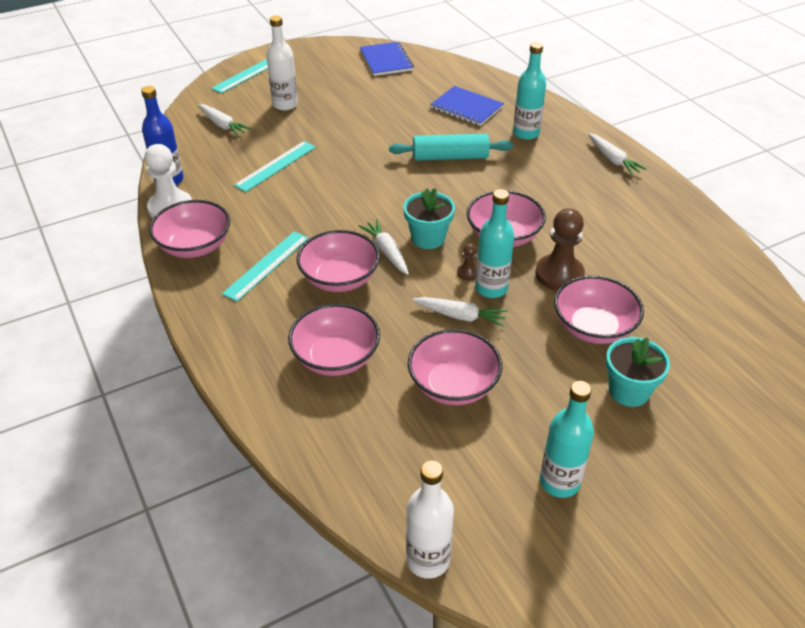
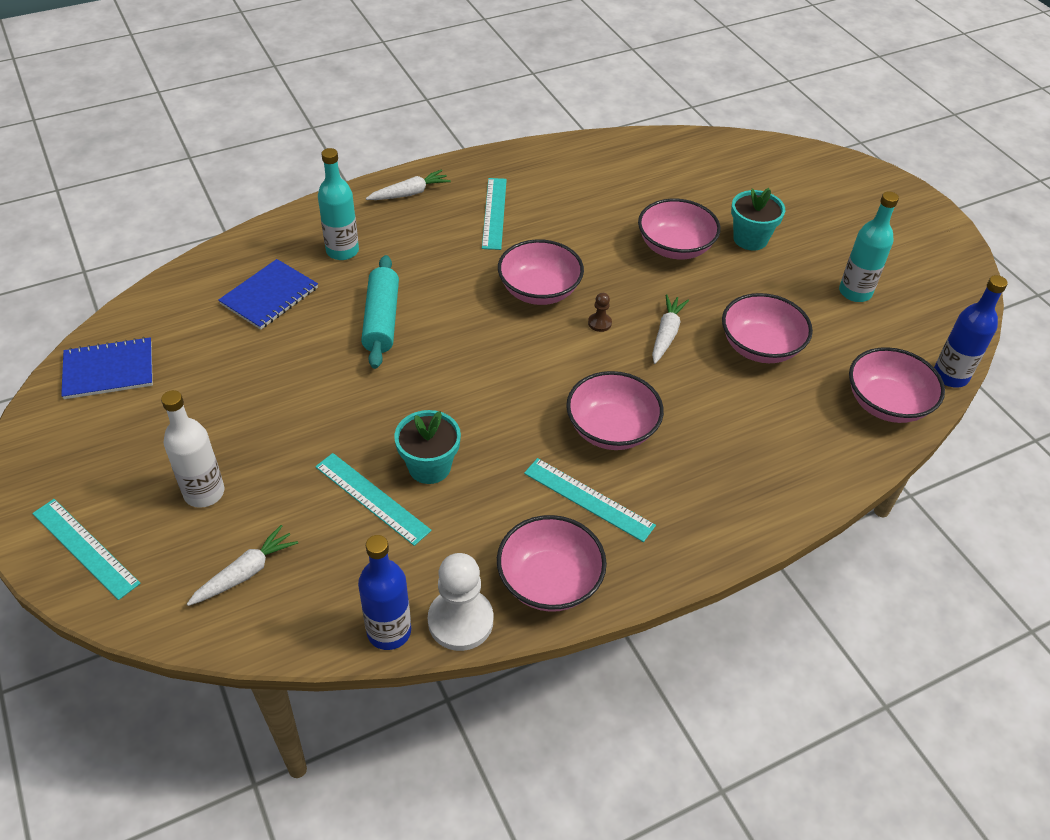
camera: 90 degrees left, 5 degrees up
pink bowl [288,304,380,376] -> pink bowl moved to [849,347,945,423]
white carrot [359,219,409,275] -> none
turquoise flower pot [403,188,455,249] -> turquoise flower pot moved to [394,410,461,484]
white bottle [406,460,454,579] -> blue bottle [934,275,1008,388]
turquoise bottle [475,189,514,298] -> none
brown pawn [535,208,585,291] -> none
none -> turquoise ruler [482,178,507,250]

